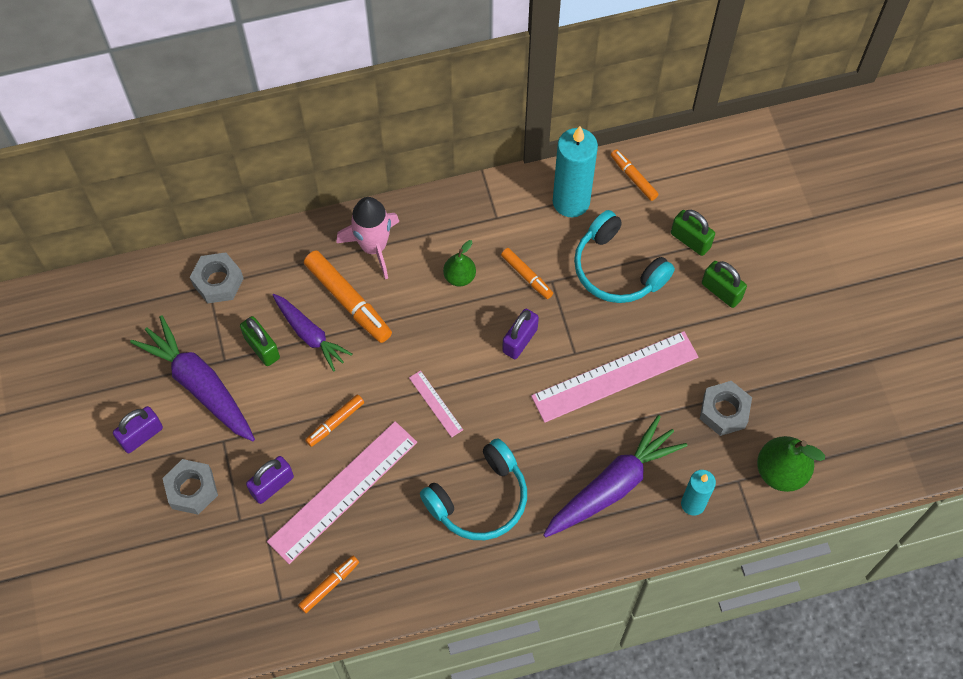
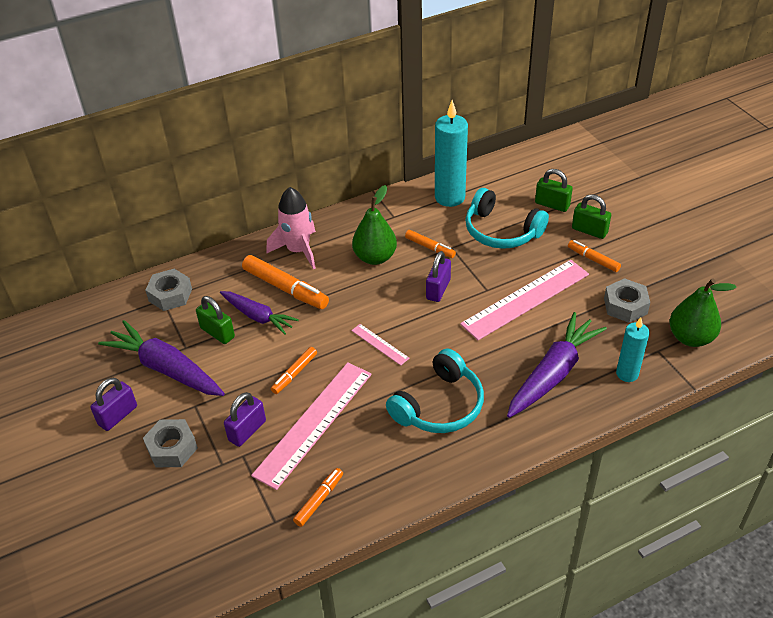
camera: 10 degrees left, 20 degrees down
green pear [443,240,476,286] -> green pear [352,185,397,265], size x1.61
orange marker [611,149,659,201] -> orange marker moved to [568,240,621,272]

